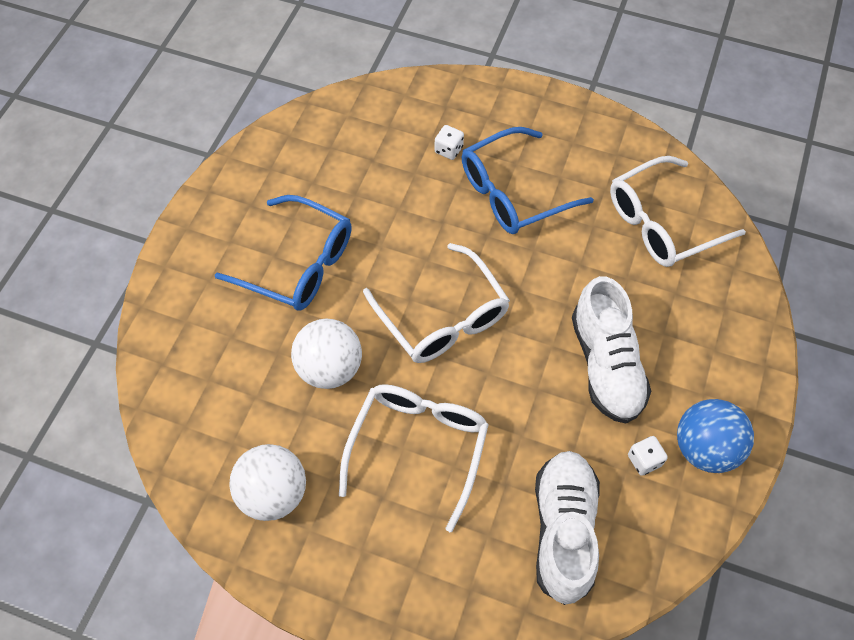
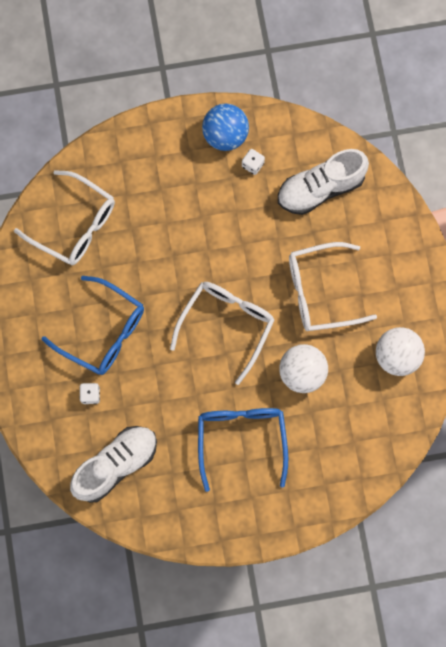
camera: 120 degrees left, 15 degrees up
white shoe [572,276,652,424] -> white shoe moved to [70,426,157,503]

